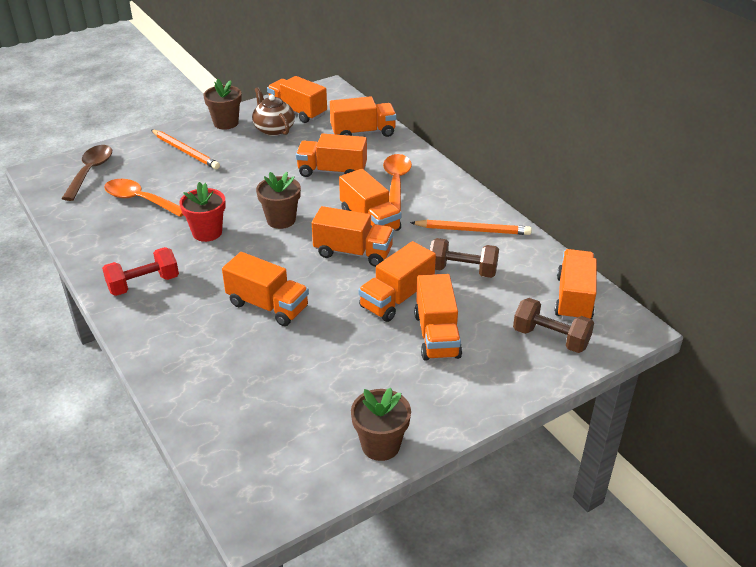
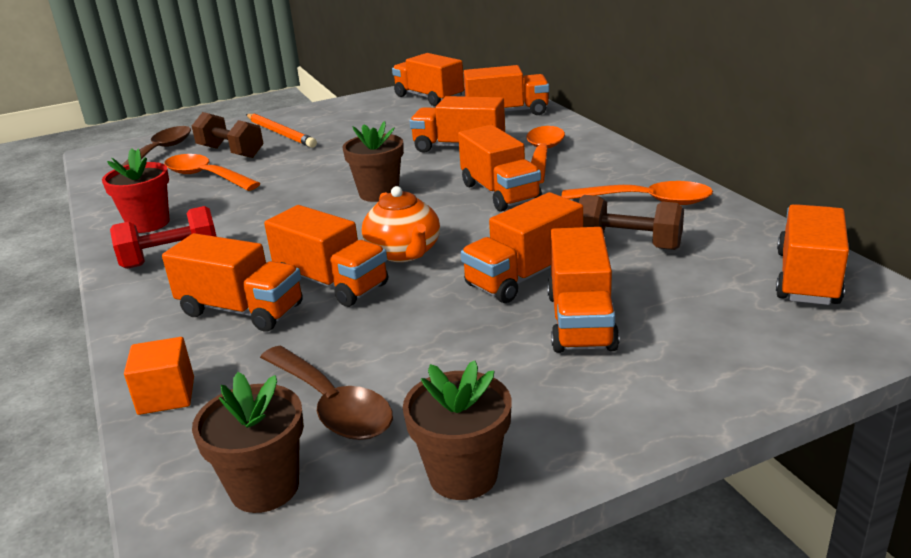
camera: 10 degrees right, 10 degrees down
red flower pot [179,182,226,242] -> red flower pot moved to [102,148,169,233]
brown flower pot [203,79,242,130] -> brown flower pot moved to [192,372,304,513]
brown teapot [252,87,295,136] -> none
orange truck [312,206,394,267] -> orange truck moved to [162,233,303,332]
orange pencil [410,220,532,235] -> orange spoon [562,181,713,205]
brown dumbbell [513,298,594,353] -> brown dumbbell moved to [192,112,263,158]
none -> orange cube [124,337,194,415]
none -> brown spoon [260,346,393,440]
none -> orange teapot [362,186,440,262]

